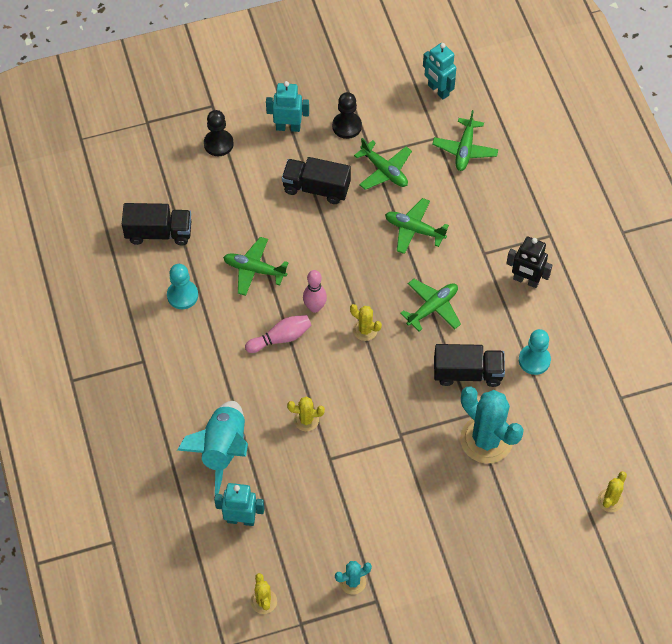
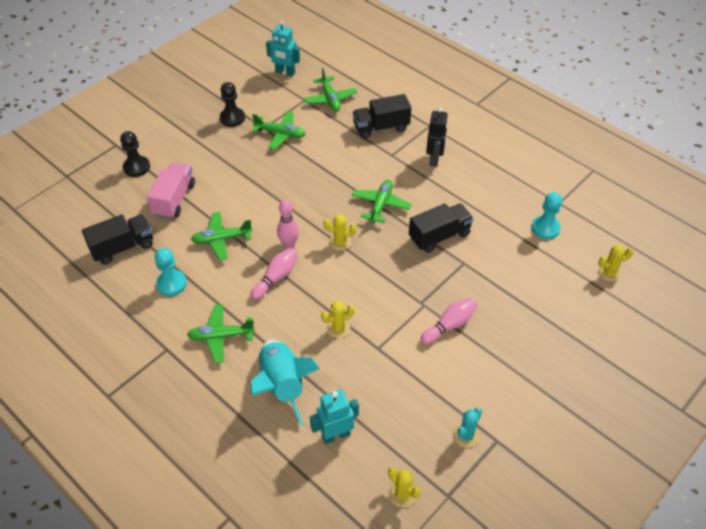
camera: 30 degrees left, 10 degrees down
turquoise robot [266,81,309,132] -> none
black truck [282,157,351,204] -> black truck moved to [353,94,411,139]
green plane [385,198,449,254] -> green plane moved to [187,304,255,363]
turquoise cactus [460,386,524,464] -> none
black robot [506,237,552,288] -> black robot turned 75 degrees counterclockwise [426,107,448,167]
turquoise pawn [519,329,551,375] -> turquoise pawn moved to [531,192,562,239]
yellow cactus [598,471,627,512] -> yellow cactus turned 75 degrees clockwise [598,245,633,282]
none -> pink truck [147,162,195,219]
none -> pink bowling pin [421,298,477,344]

